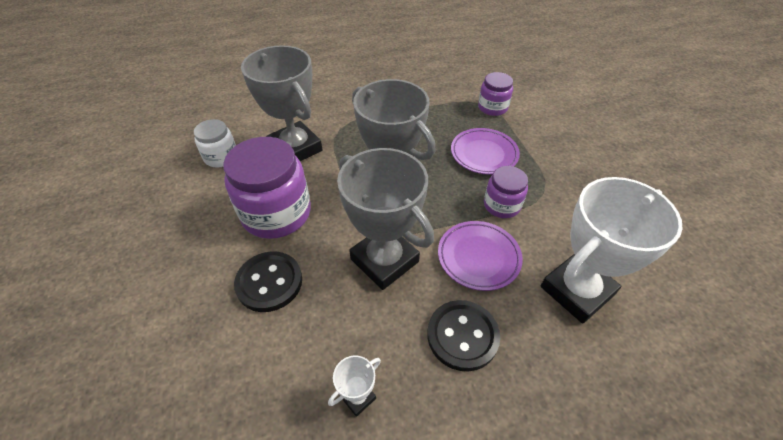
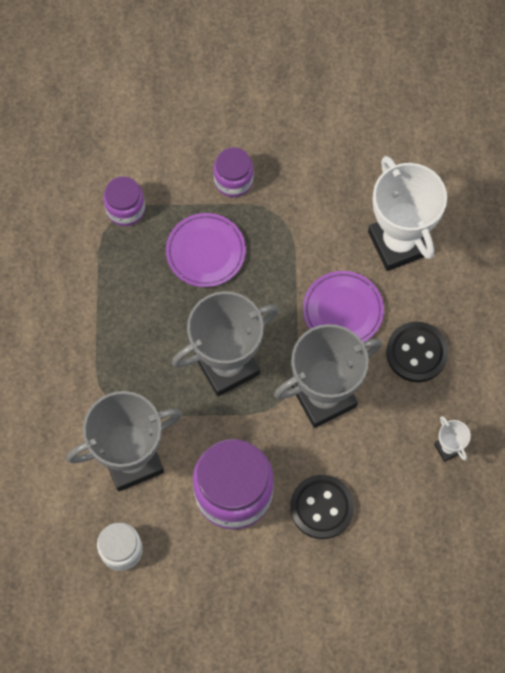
camera: 75 degrees left, 20 degrees up
purple jar [484,166,528,218] -> purple jar moved to [213,147,254,197]

